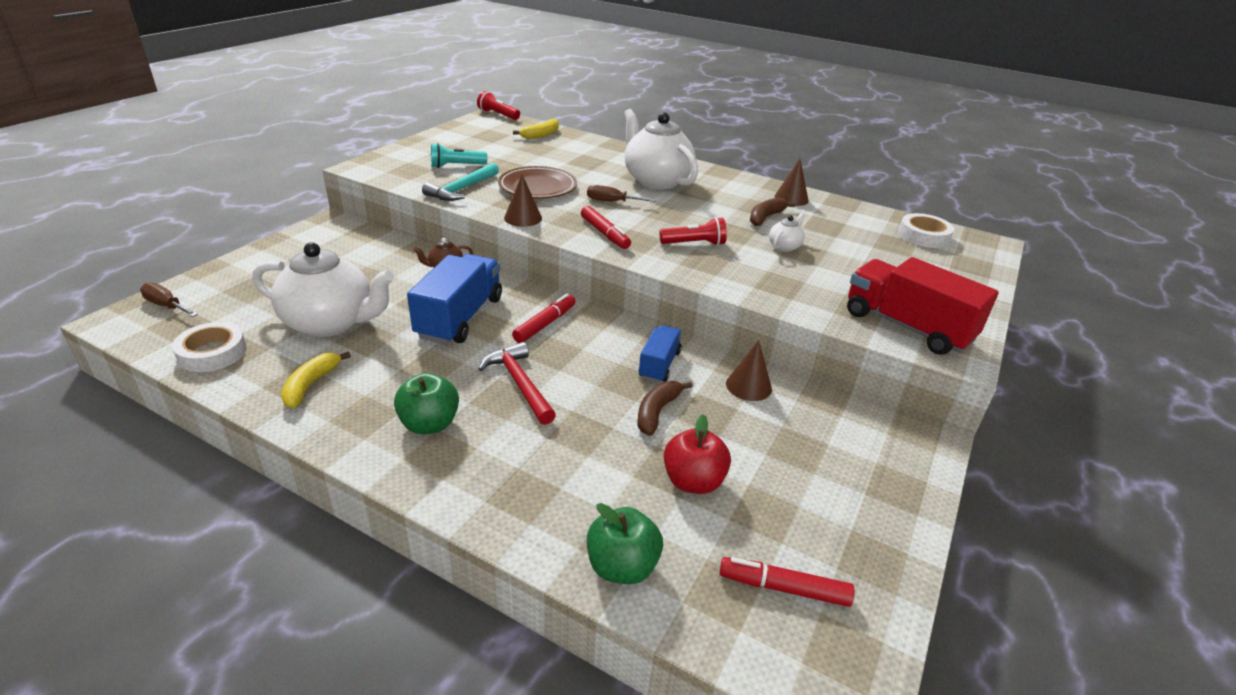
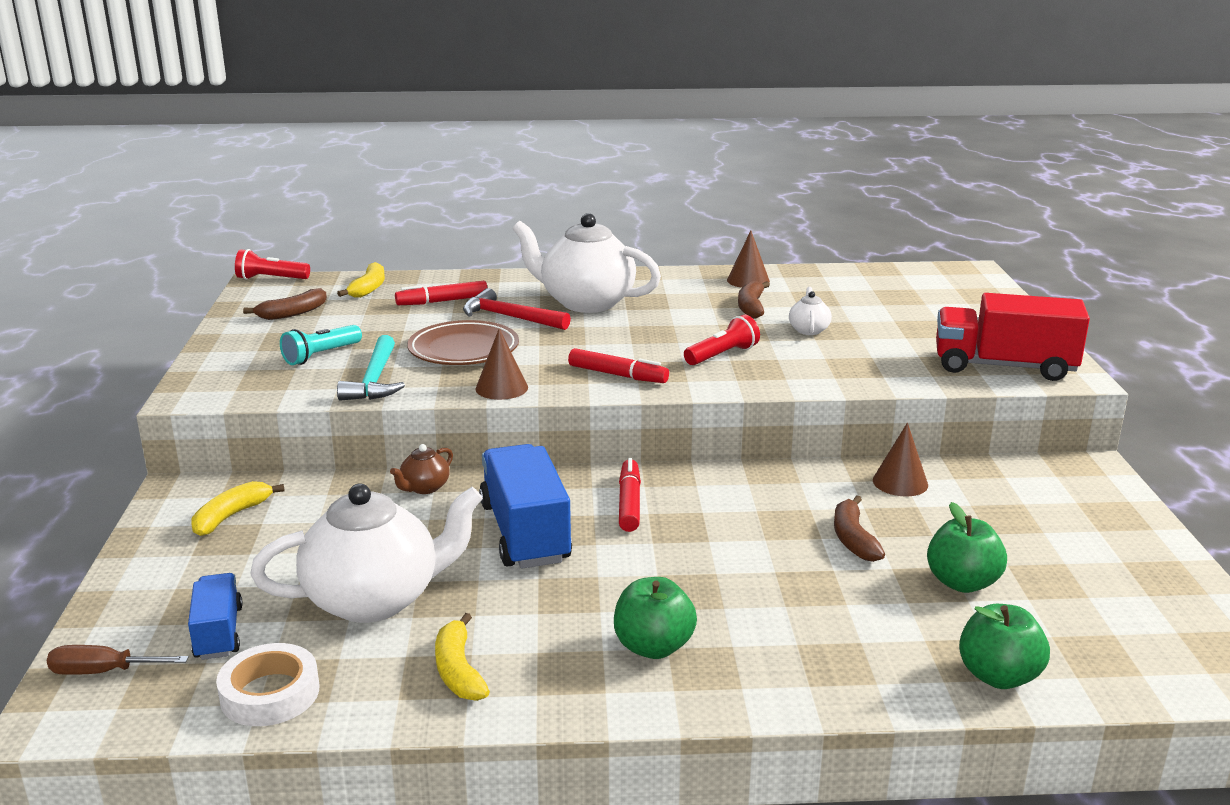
camera: 30 degrees left, 10 degrees down
red hammer [478,342,556,425] -> red hammer moved to [463,288,571,330]
brown screwdriver [587,185,656,202] -> none
blue truck [639,325,682,383] -> blue truck moved to [188,573,243,660]
red apple [664,414,731,494] -> green apple [927,502,1007,593]
red marker [719,557,854,607] -> red marker moved to [395,281,488,305]
white tape [898,213,954,248] -> none
none -> yellow banana [191,481,285,536]
none -> brown banana [243,288,327,320]

